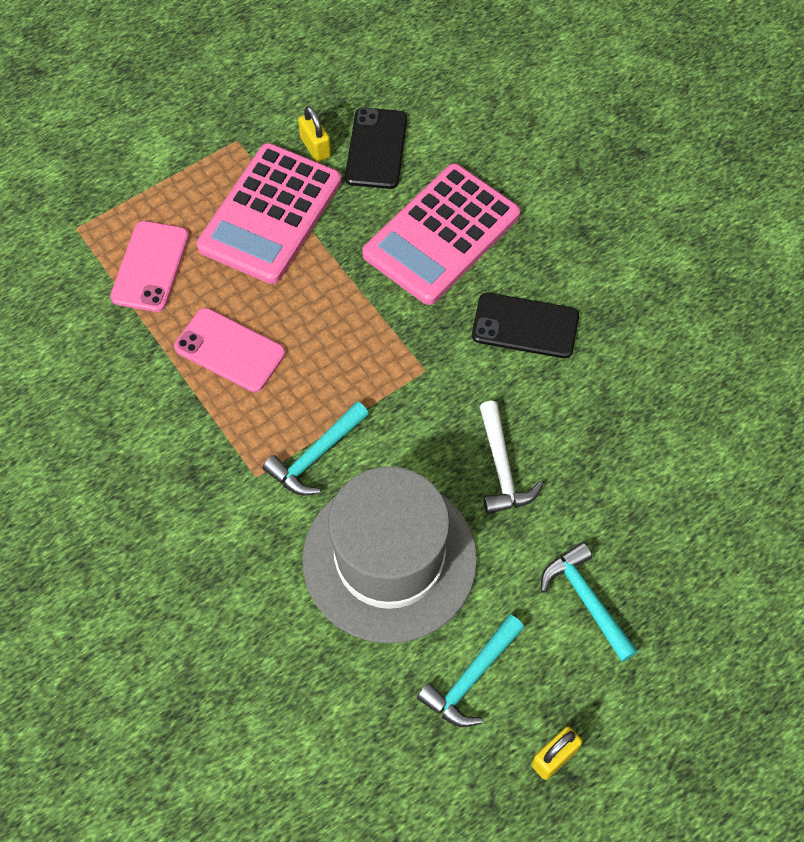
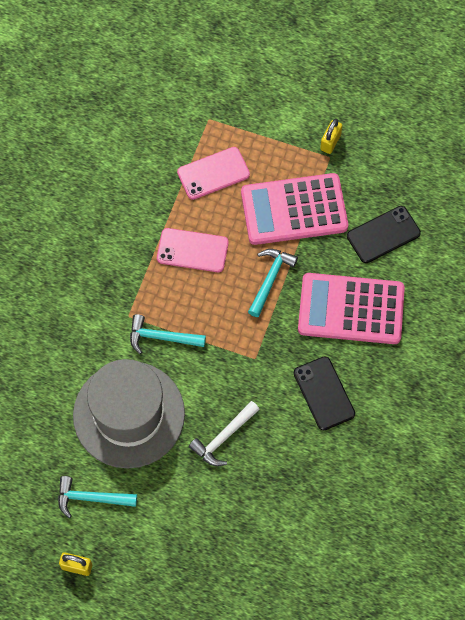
camera: 55 degrees right, 5 degrees up
pink phone [174,308,286,392] -> pink phone turned 75 degrees counterclockwise [157,228,229,272]
yellow padlock [298,106,331,162] -> yellow padlock moved to [320,119,343,154]
turquoise hammer [541,542,638,662] -> turquoise hammer moved to [248,249,298,317]

